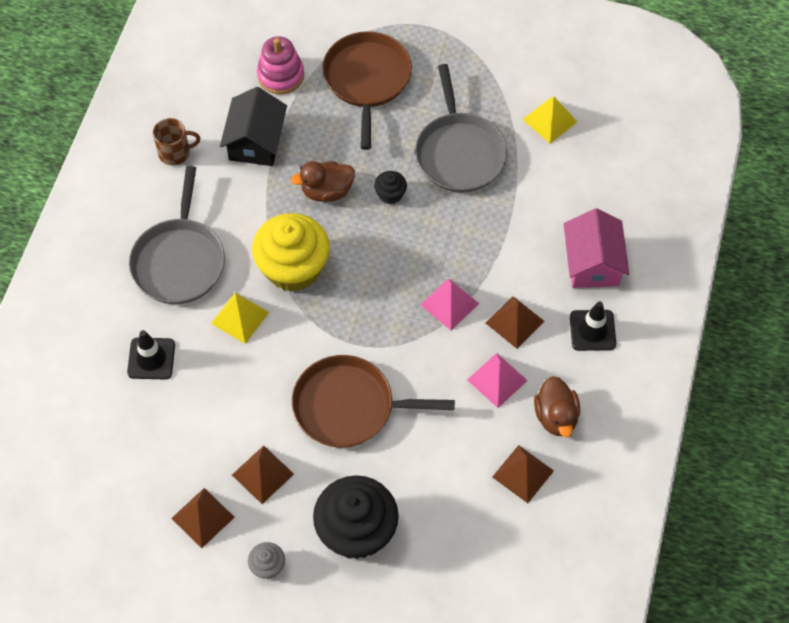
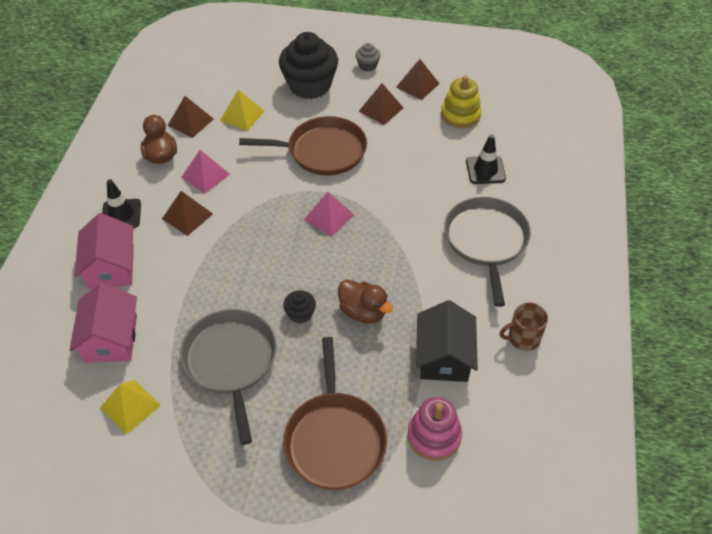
camera: 175 degrees right, 10 degrees down
yellow pyramid [211,292,269,344] -> yellow pyramid moved to [220,89,264,131]
yellow cupcake [252,213,330,292] -> none
brown duck [291,161,355,202] -> brown duck turned 60 degrees clockwise [338,279,393,323]
pink pyramid [421,278,479,330] -> pink pyramid moved to [304,192,354,237]
none -> pink house [69,283,137,363]
none -> yellow stacking toy [441,76,481,128]

